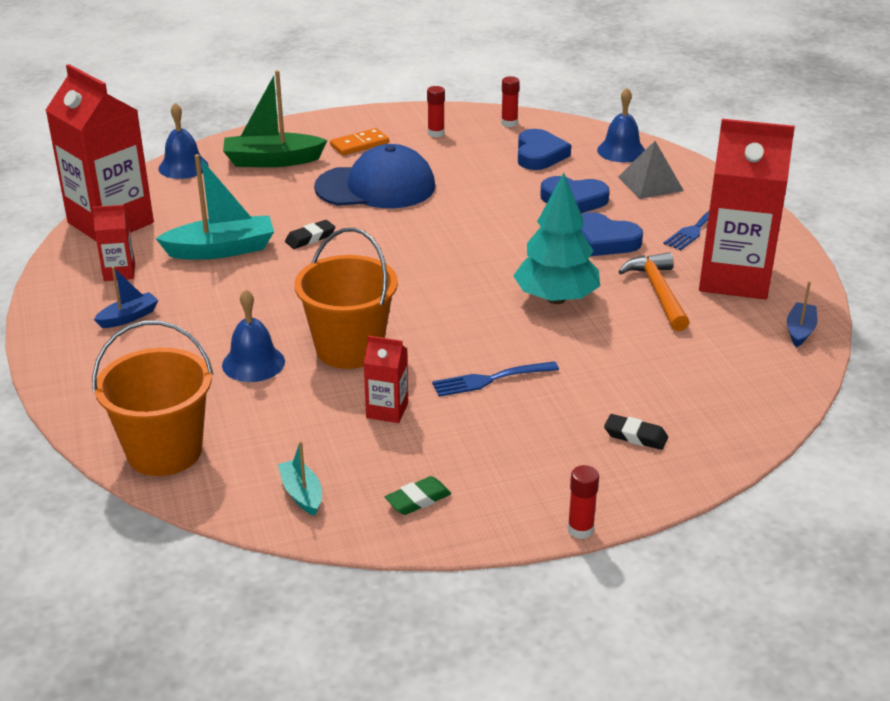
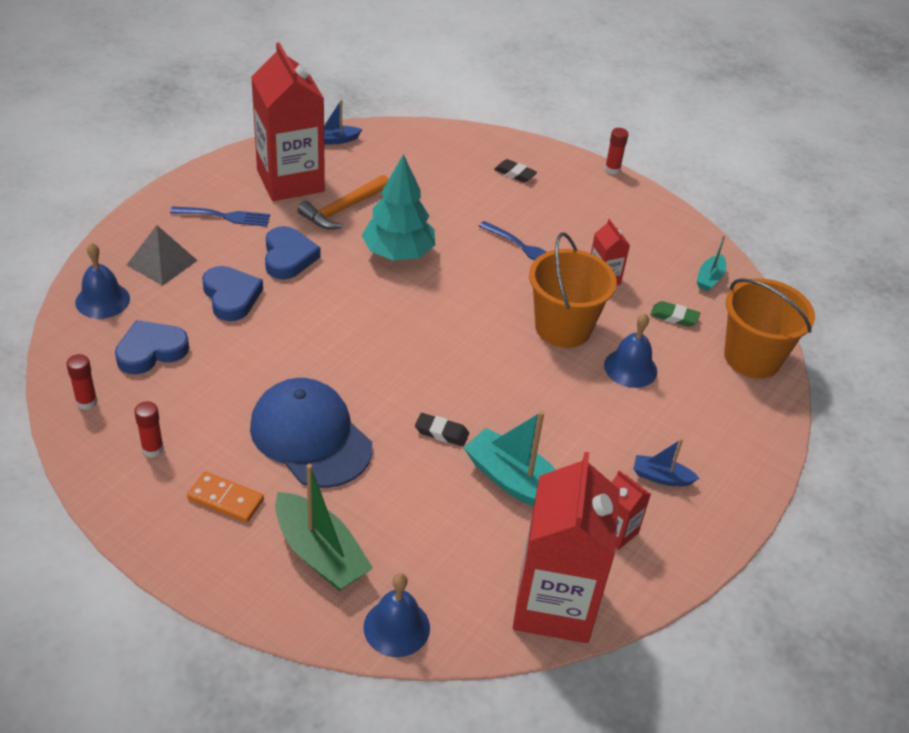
camera: 130 degrees left, 10 degrees up
green eraser [385,476,451,515] -> green eraser moved to [650,301,700,327]
black eraser [604,414,668,450] -> black eraser turned 45 degrees counterclockwise [494,159,537,183]

